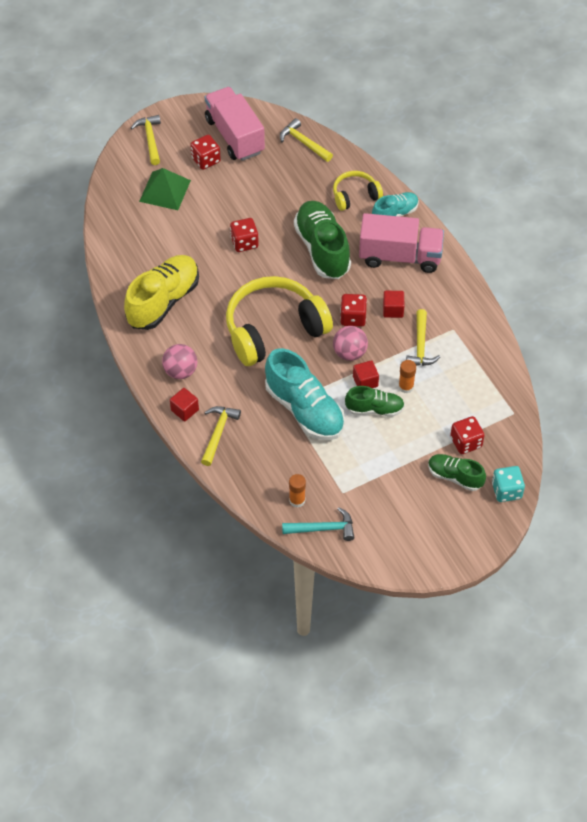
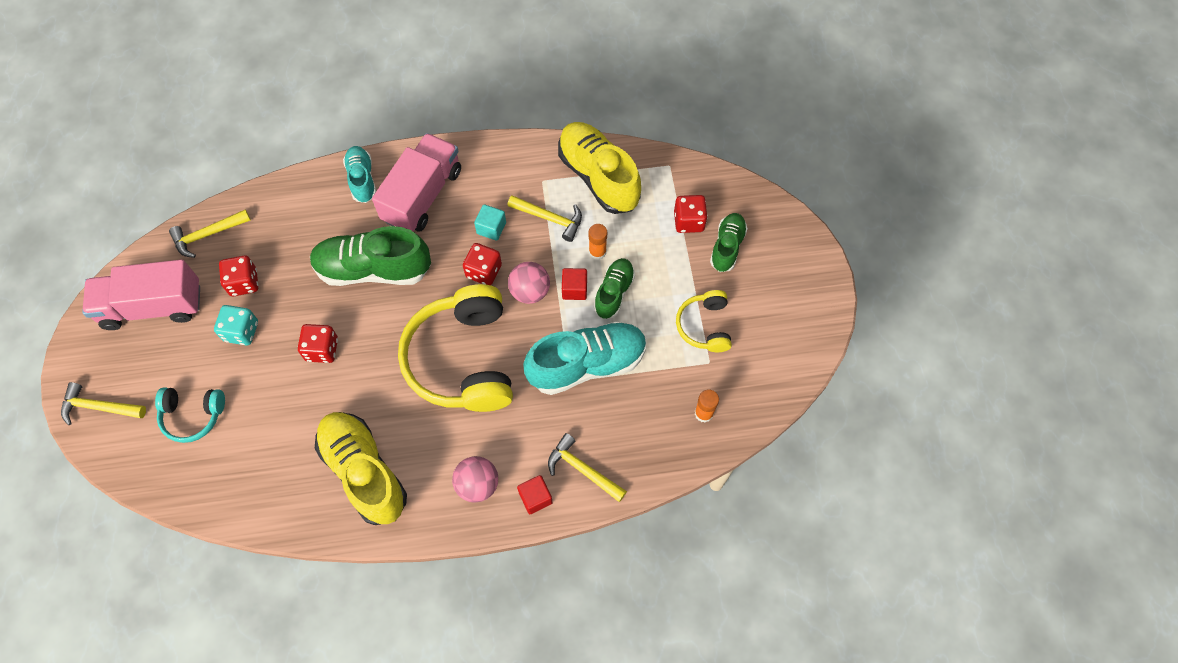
camera: 70 degrees left, 10 degrees up
green pyramid [139,168,191,210] -> turquoise headphones [155,387,225,443]
red dice [190,135,221,170] -> red dice moved to [219,256,258,296]
turquoise hammer [282,507,355,541] -> none
yellow headphones [333,171,383,211] -> yellow headphones moved to [676,290,732,352]
red cube [383,291,404,318] -> turquoise cube [474,204,506,241]
green shoe [428,454,486,491] -> green shoe turned 150 degrees clockwise [710,213,748,272]
turquoise dice [492,466,525,502] -> turquoise dice moved to [214,305,258,346]
none -> yellow shoe [558,122,641,214]

